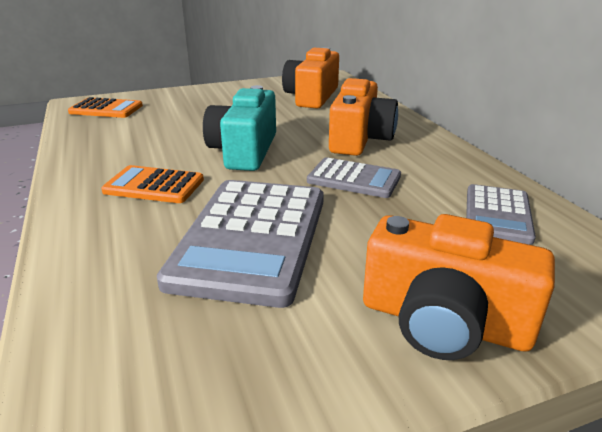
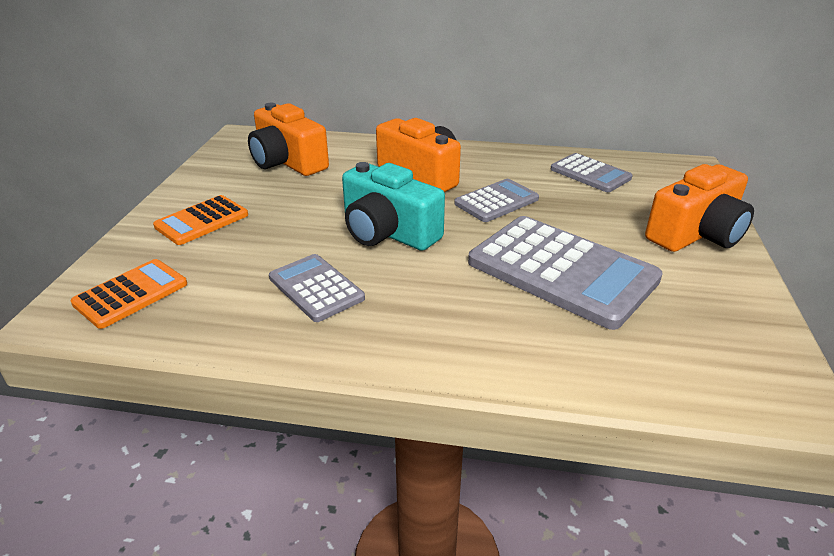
camera: 60 degrees left, 5 degrees up
orange calculator [101,165,204,203] -> orange calculator moved to [153,195,248,245]
none -> grey calculator [269,254,365,322]

